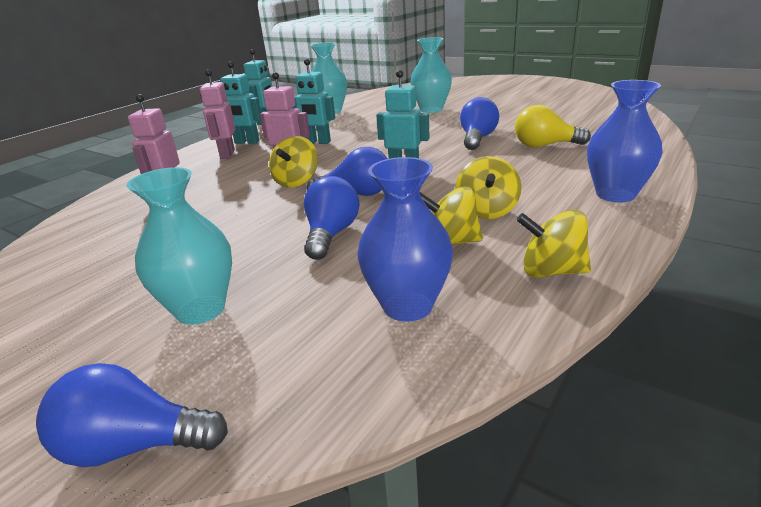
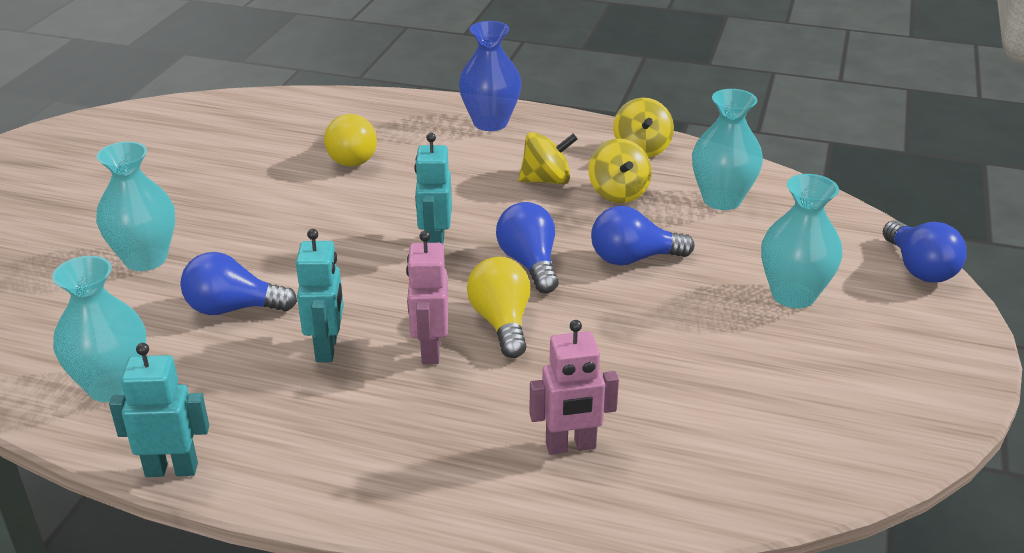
camera: 110 degrees left, 5 degrees up
pink robot [200,70,236,159] -> none
turquoise robot [220,62,261,144] -> none
yellow spinning top [269,136,318,188] -> yellow light bulb [467,257,530,358]
blue vase [357,157,453,322] -> turquoise vase [692,89,763,210]
blue light bulb [460,97,499,150] -> blue light bulb moved to [180,252,297,315]

